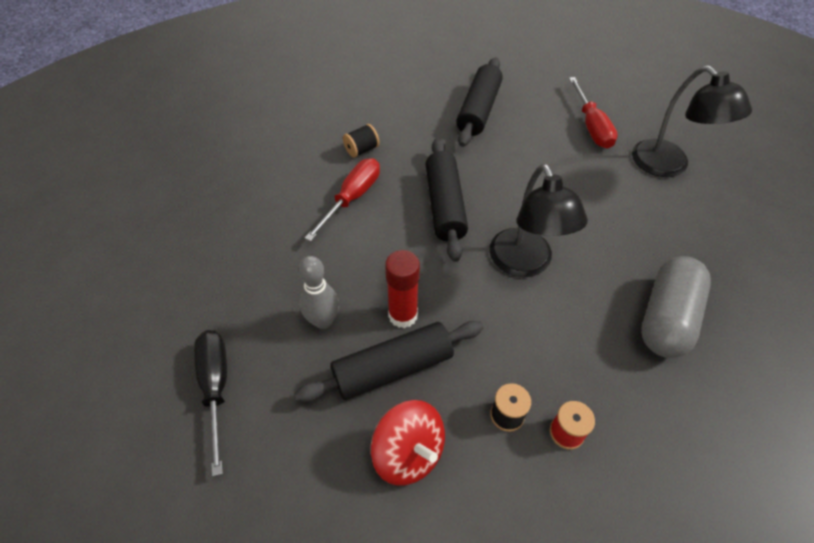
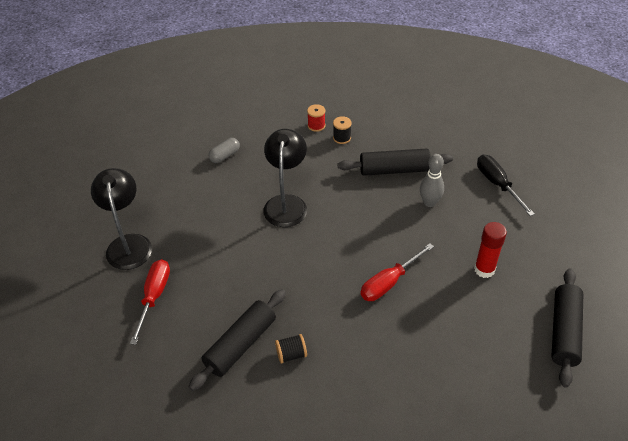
camera: 160 degrees left, 5 degrees down
black screwdriver [194,330,227,476] -> black screwdriver turned 150 degrees clockwise [477,155,535,216]
black spool [343,124,380,158] -> black spool moved to [275,334,307,363]
red spinning top [371,400,445,486] -> none
red glue stick [385,250,420,328] -> red glue stick moved to [474,222,507,278]
black rolling pin [426,138,468,262] -> black rolling pin moved to [551,268,583,388]
grey capsule [641,256,711,358] -> grey capsule [208,138,240,163], size x0.52

